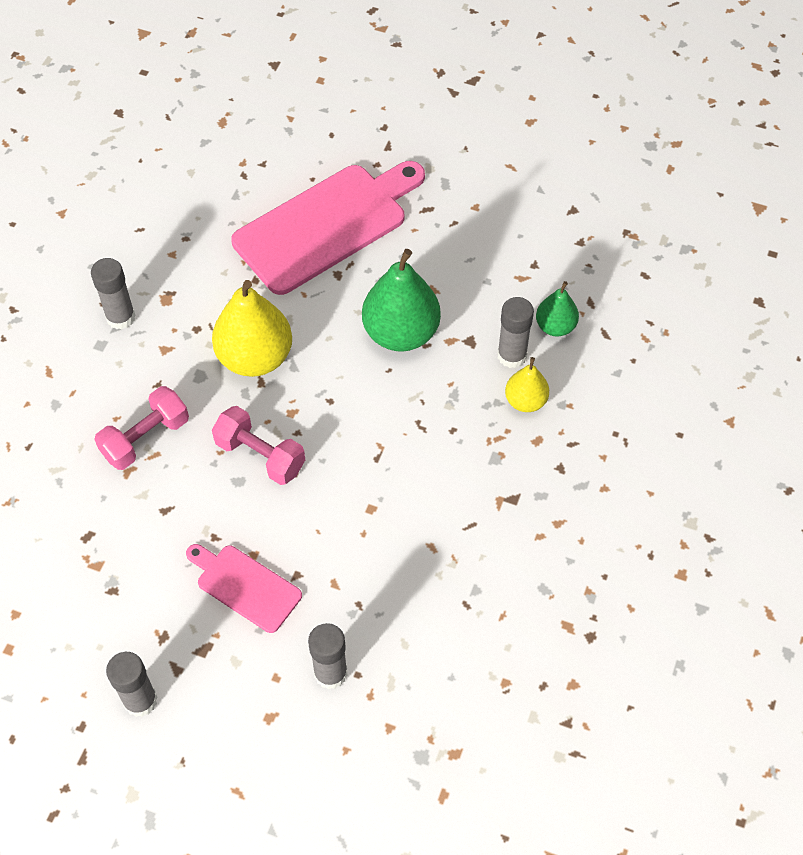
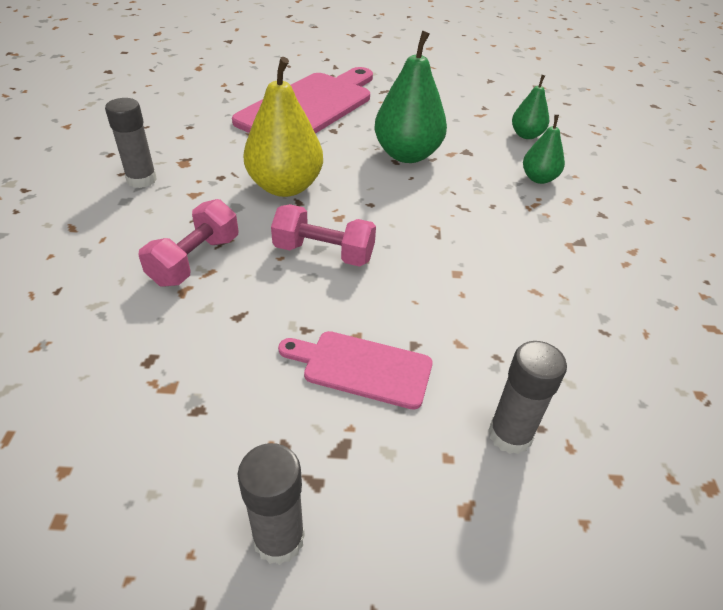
camera: 20 degrees left, 15 degrees down
grey glue stick [497,297,534,368] -> none
yellow pear [505,357,549,412] -> green pear [523,115,565,184]

